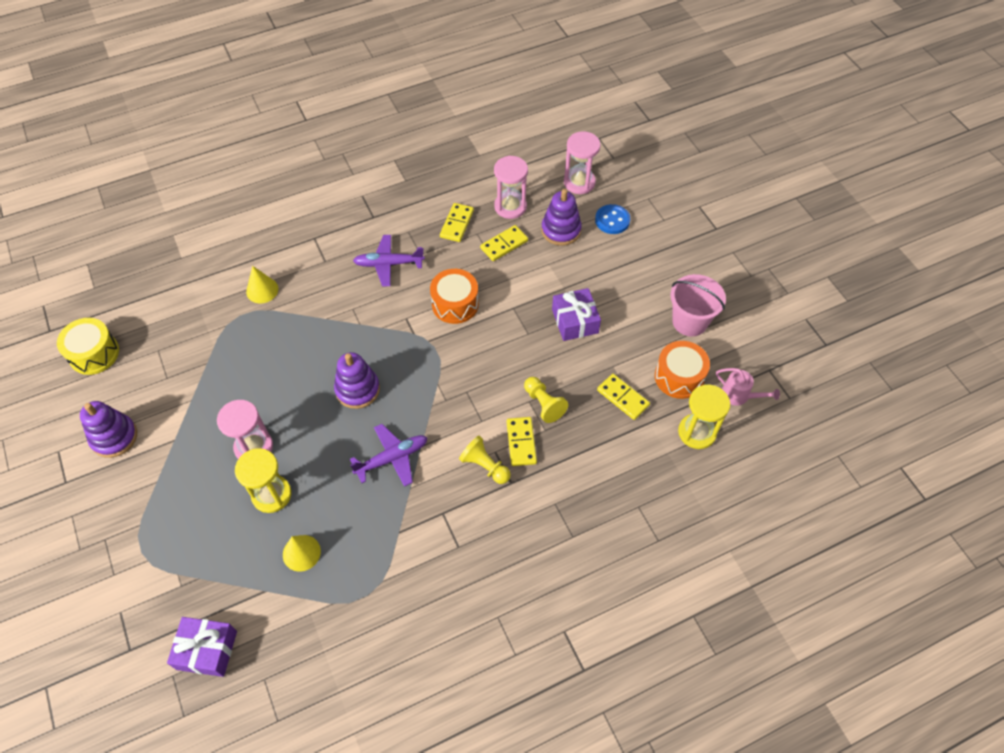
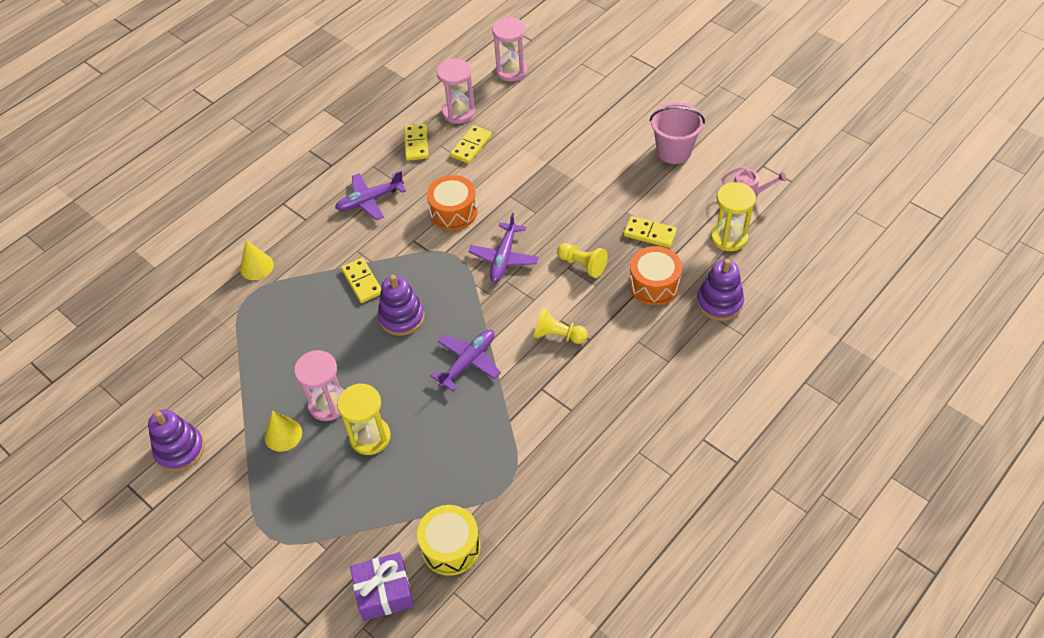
camera: 20 degrees left, 5 degrees down
yellow drum [57,318,119,375] -> yellow drum moved to [417,505,480,576]
yellow cone [283,535,321,572] -> yellow cone moved to [264,411,302,452]
yellow domino [506,417,537,466] -> yellow domino moved to [341,258,381,303]
purple stacking toy [541,189,582,246] -> purple stacking toy moved to [697,259,744,321]
purple gift [552,288,601,341] -> none
blue button [595,204,630,234] -> none
orange drum [655,341,710,399] -> orange drum moved to [629,246,682,305]
none -> purple plane [469,213,538,282]

